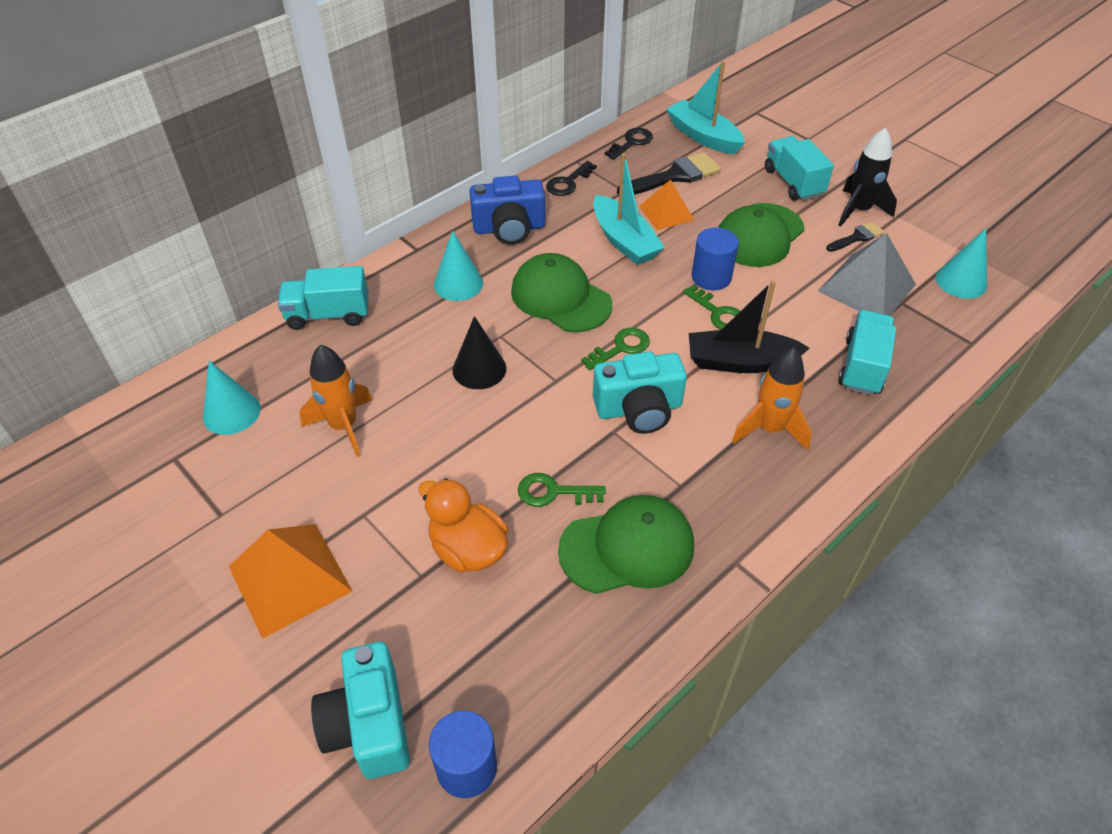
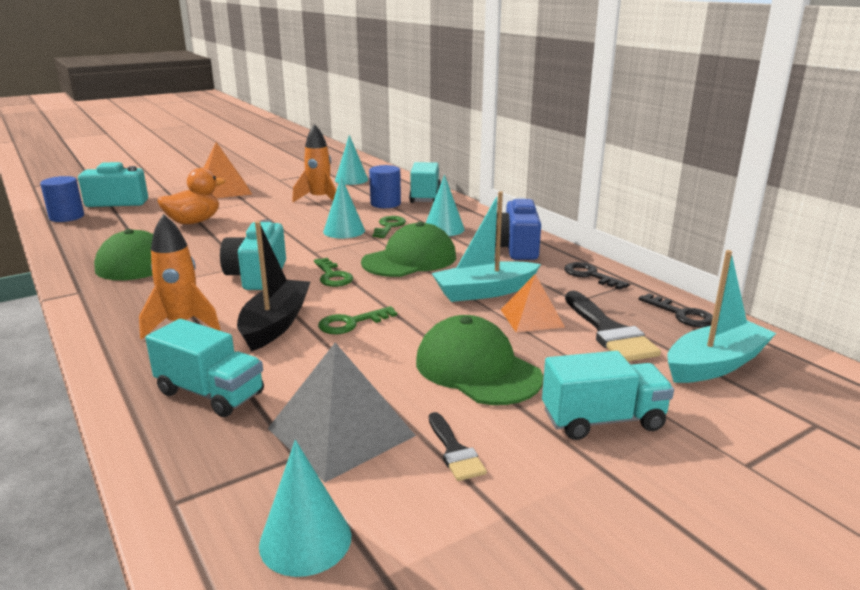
camera: 100 degrees right, 25 degrees down
black cone [452,316,506,389] -> turquoise cone [323,177,365,238]
green key [518,473,606,507] -> green key moved to [372,216,406,238]
blue cylinder [692,227,739,290] -> blue cylinder moved to [369,165,401,208]
black rocket [838,128,897,227] -> none

